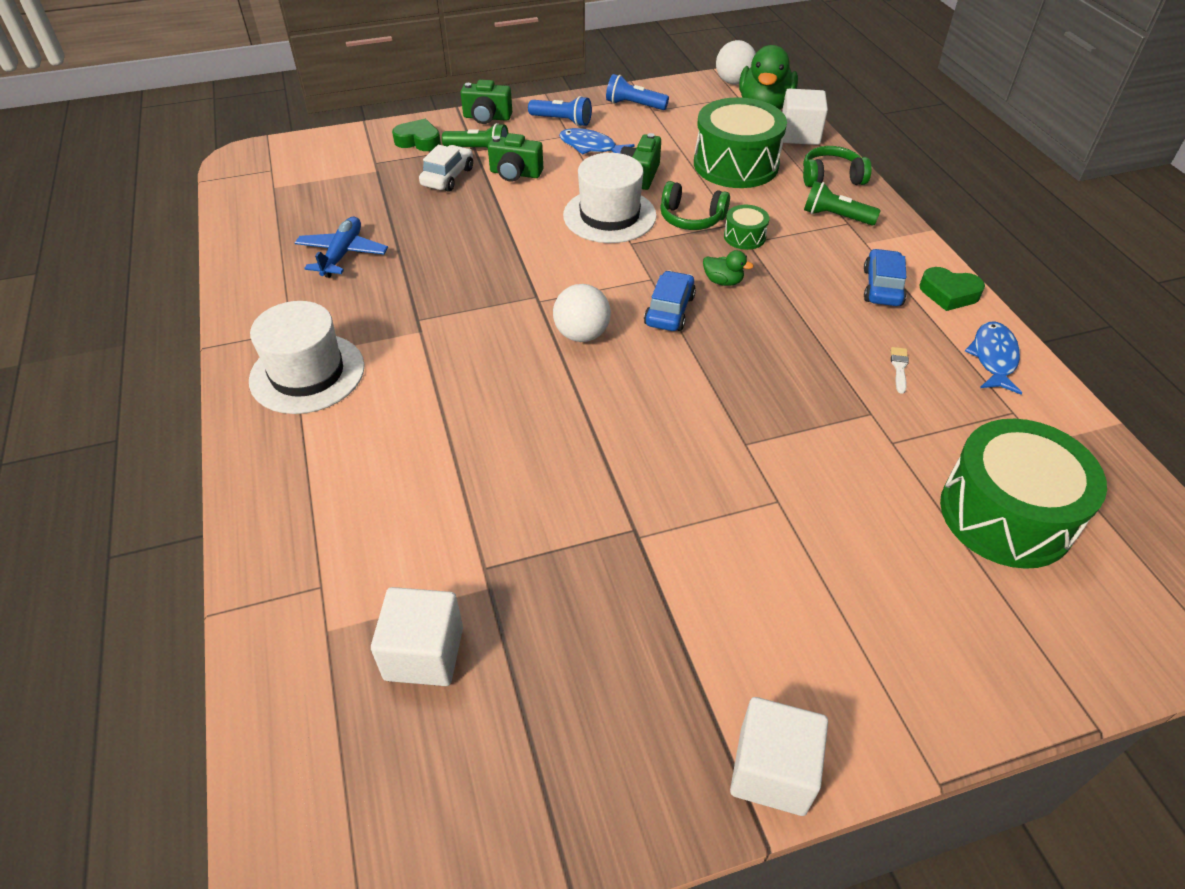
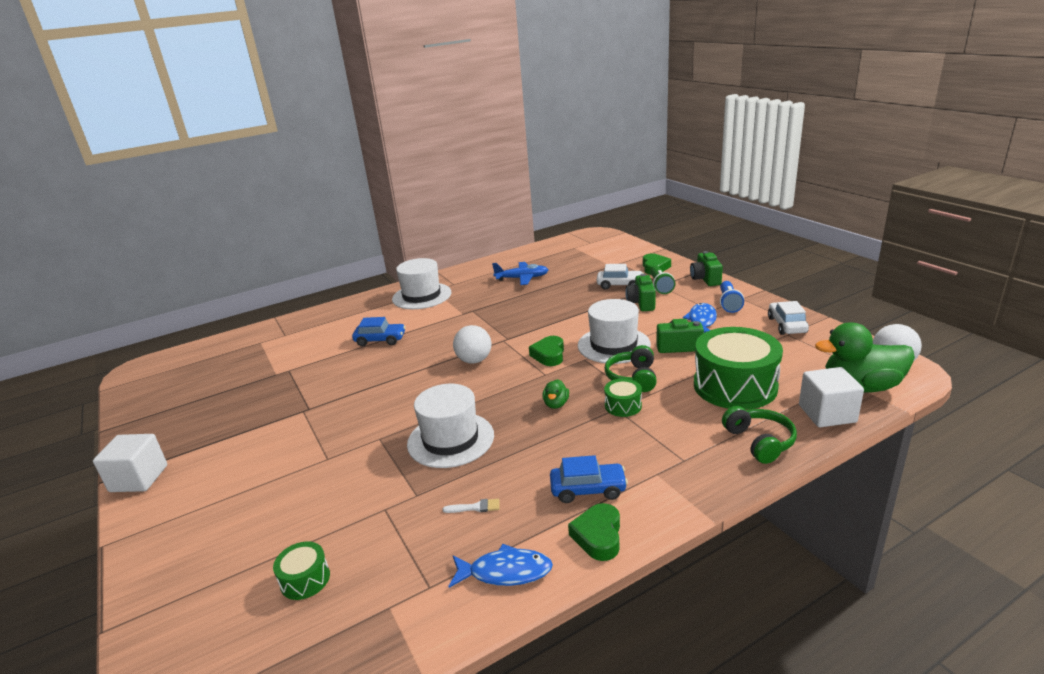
camera: 80 degrees right, 20 degrees down
white cube [371,587,463,686] -> none
blue flashlight [606,74,669,110] -> white car [768,301,809,335]
blue car [644,270,696,331] -> blue car moved to [352,317,406,347]
green flashlight [804,181,881,225] -> none
green drum [940,419,1107,569] -> green drum [273,541,330,600], size x0.45
none -> white hat [407,384,494,468]
none -> green heart [529,336,564,366]

